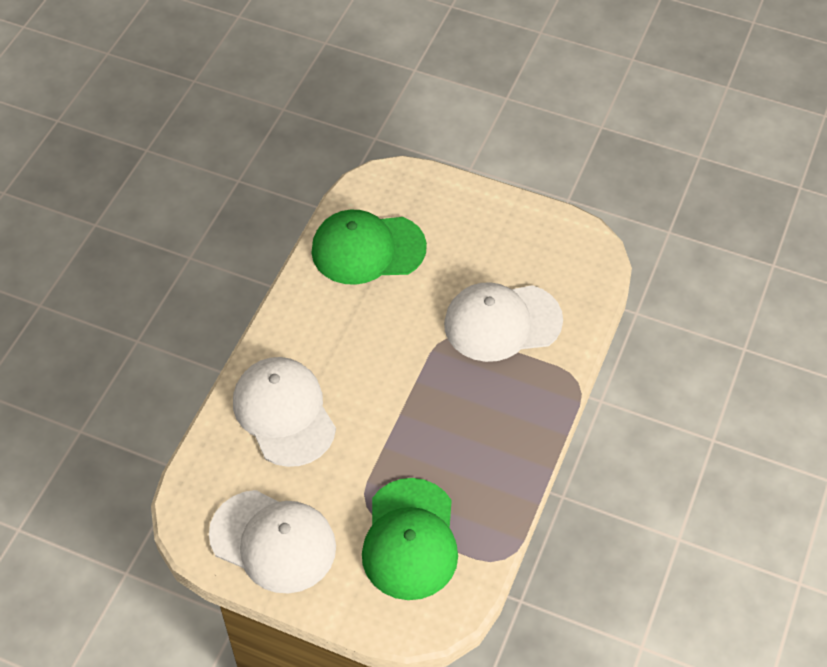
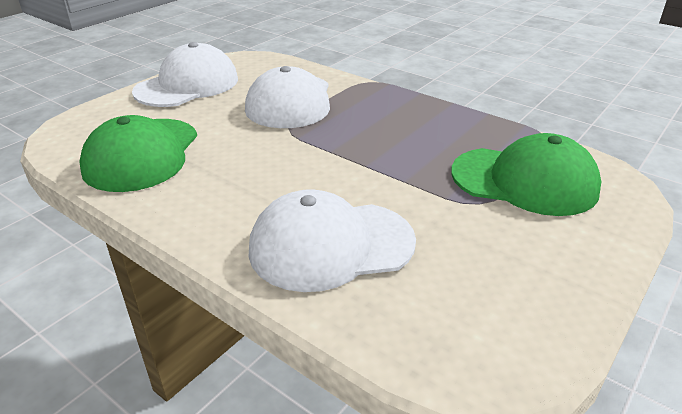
camera: 75 degrees left, 20 degrees down
white cap [209,490,336,594] -> white cap moved to [132,42,238,107]

